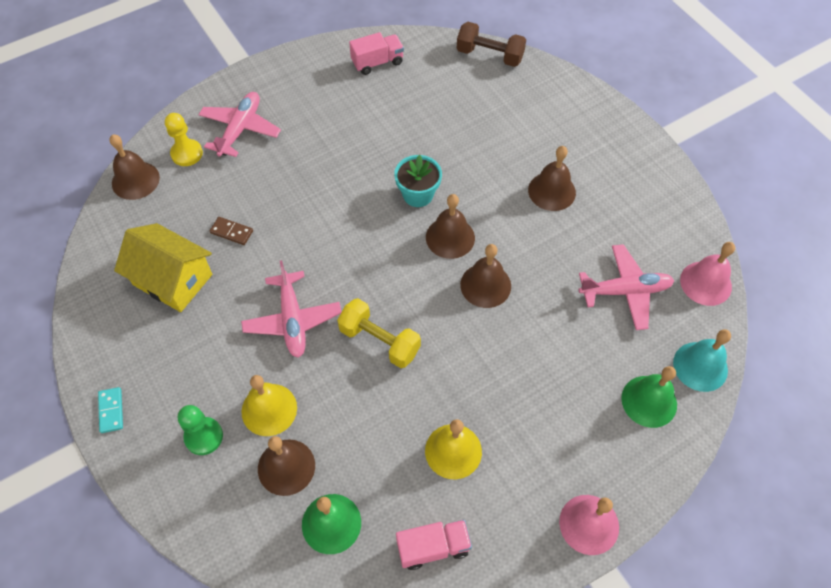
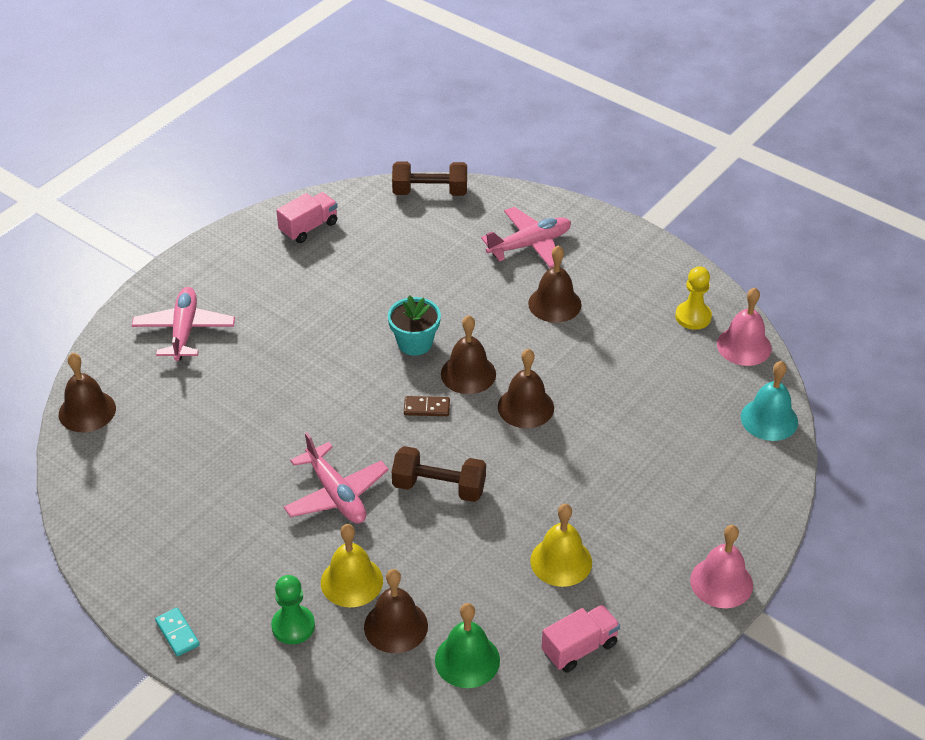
camera: 20 degrees left, 15 degrees down
yellow house [114,223,212,312] -> none
yellow pawn [165,113,203,166] -> yellow pawn moved to [675,266,712,330]
brown domino [210,217,253,245] -> brown domino moved to [404,396,450,416]
yellow dumbbell [337,298,421,368] -> brown dumbbell [392,446,486,502]
pink plane [579,244,674,330] -> pink plane moved to [481,207,571,268]
green bell [621,366,677,428] -> none

